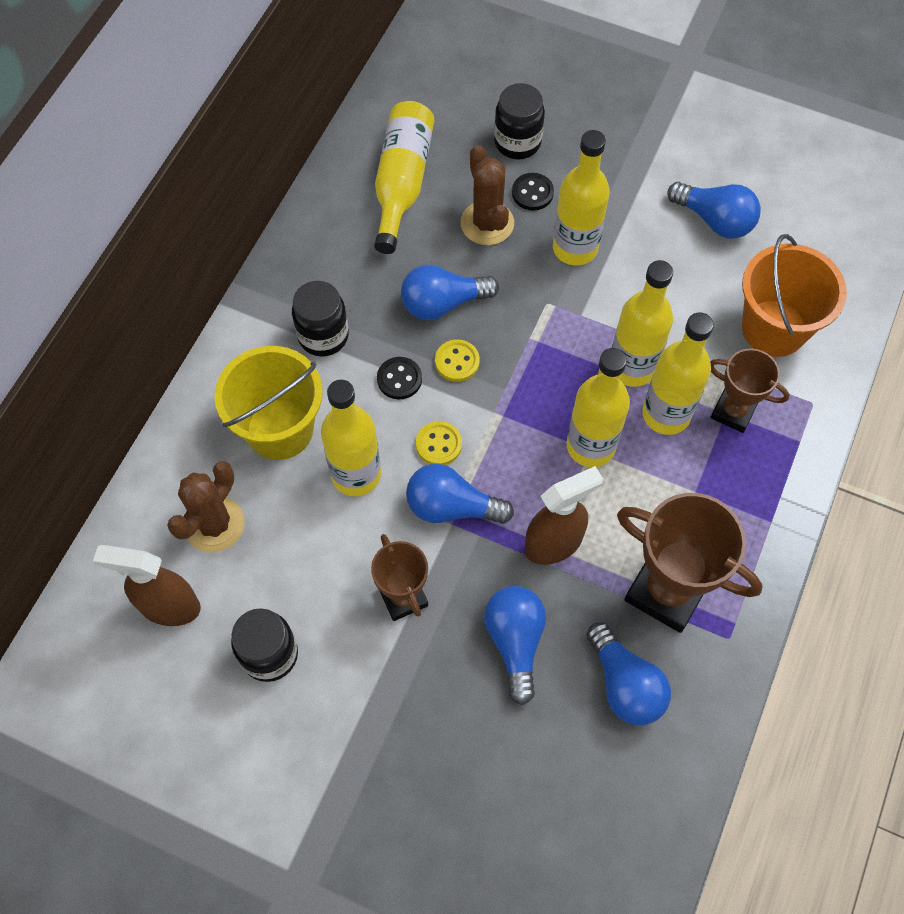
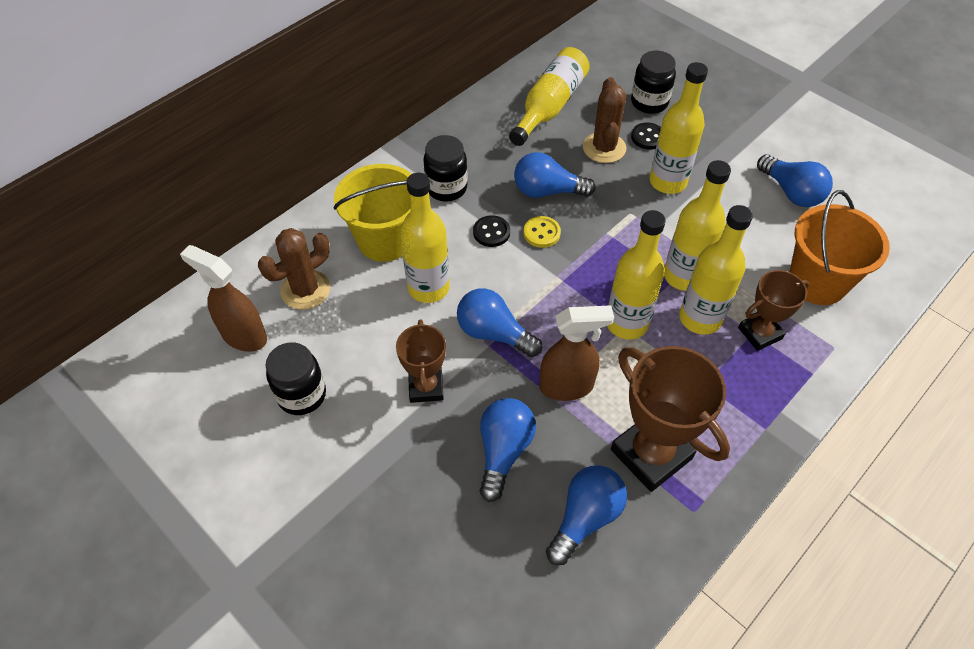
camera: 20 degrees right, 10 degrees down
yellow button [416,421,462,465] -> none
blue light bulb [586,622,671,725] -> blue light bulb turned 135 degrees counterclockwise [546,465,627,565]
brown trophy [710,348,790,433] -> brown trophy turned 75 degrees counterclockwise [738,270,809,351]

